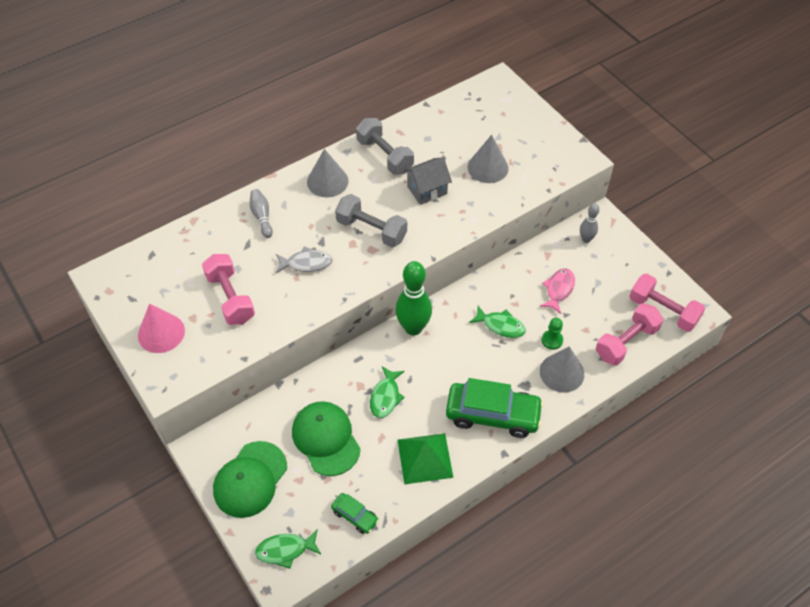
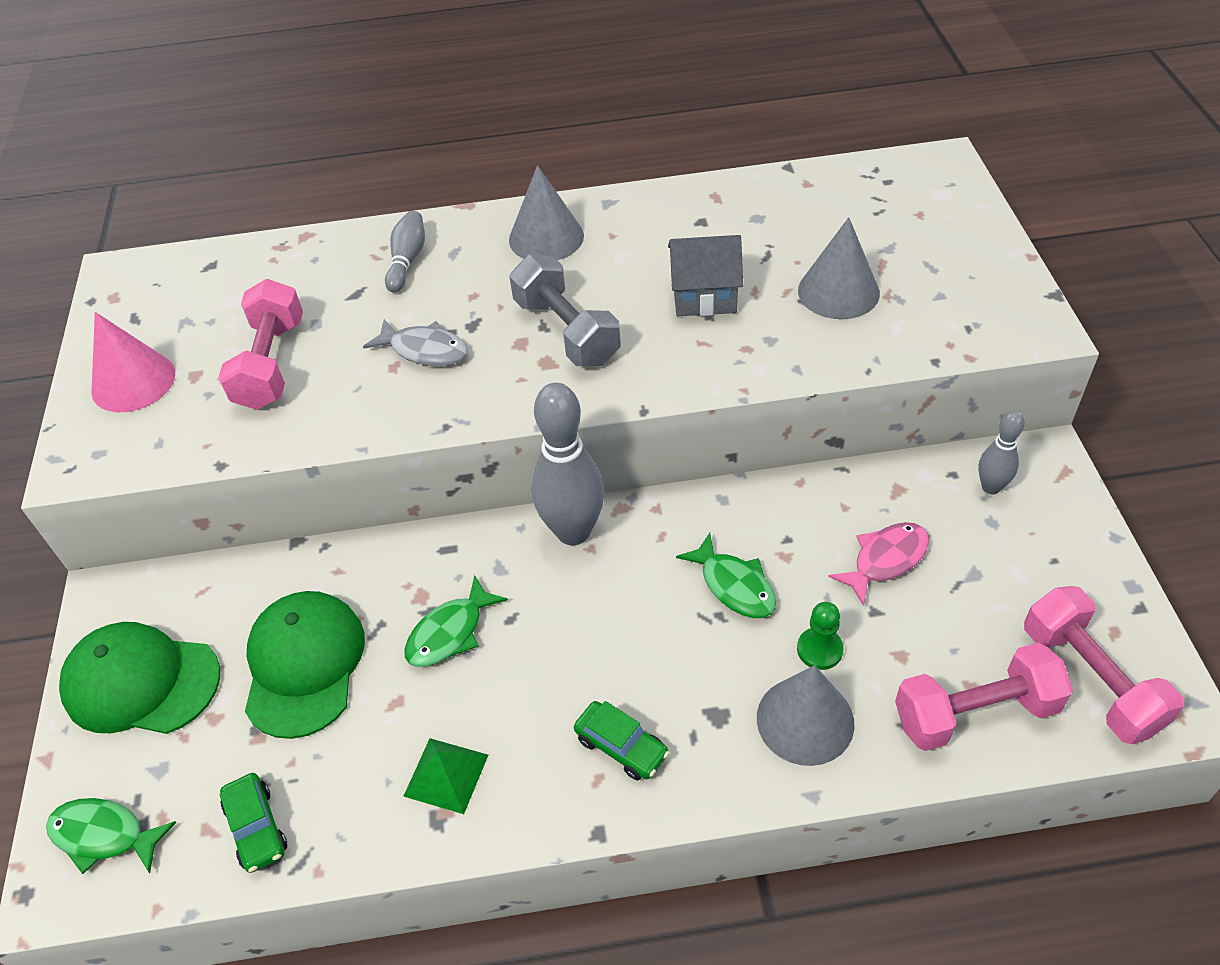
camera: 30 degrees right, 5 degrees down
green cap [213,441,287,518] -> green cap turned 45 degrees clockwise [59,622,220,734]
grey dumbbell [356,118,414,175] -> none
green bowling pin [395,261,432,335] -> grey bowling pin [532,383,605,545]
green pyramid [398,433,454,484] -> green pyramid [403,738,488,814], size x0.64
green car [446,378,544,438] -> green car [574,701,669,780], size x0.48

